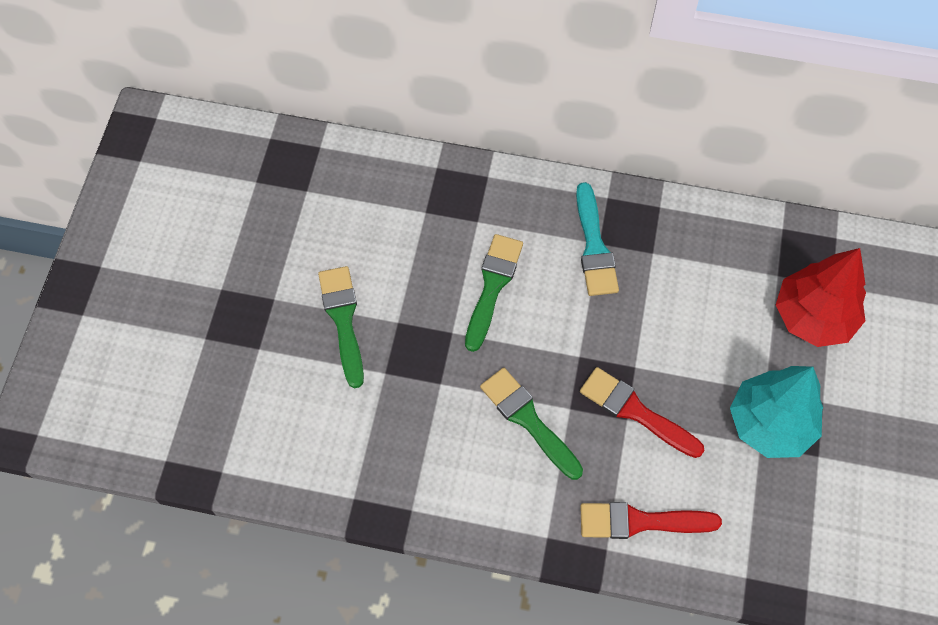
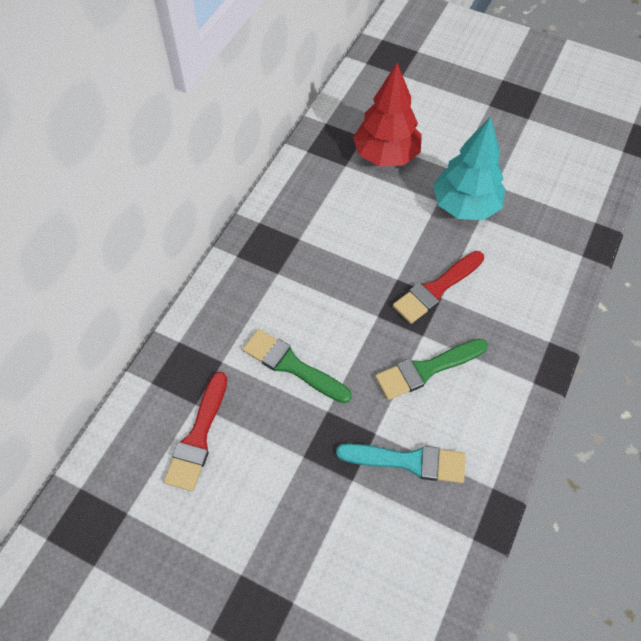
camera: 75 degrees left, 5 degrees down
green brush [318,266,364,388] -> none
turquoise brush [576,182,619,296] -> turquoise brush moved to [336,443,465,483]
red brush [580,502,722,539] -> red brush moved to [164,372,227,491]

